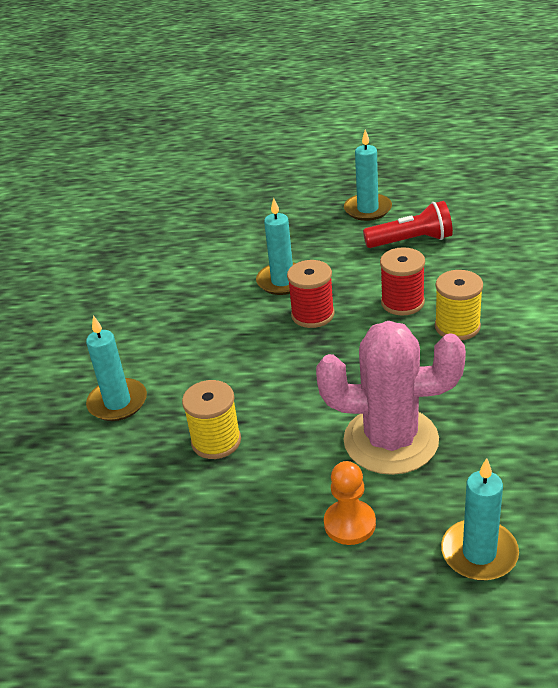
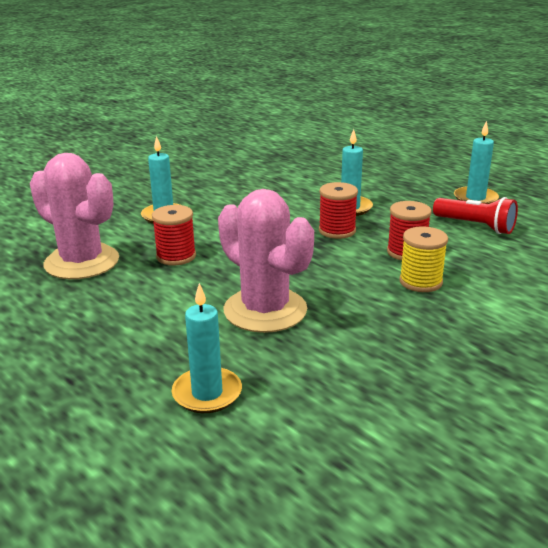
camera: 40 degrees right, 10 degrees down
yellow spool [182,380,241,459] -> red spool [152,205,196,266]
orange pawn [324,461,376,545] -> none
none -> pink cactus [30,153,119,279]

